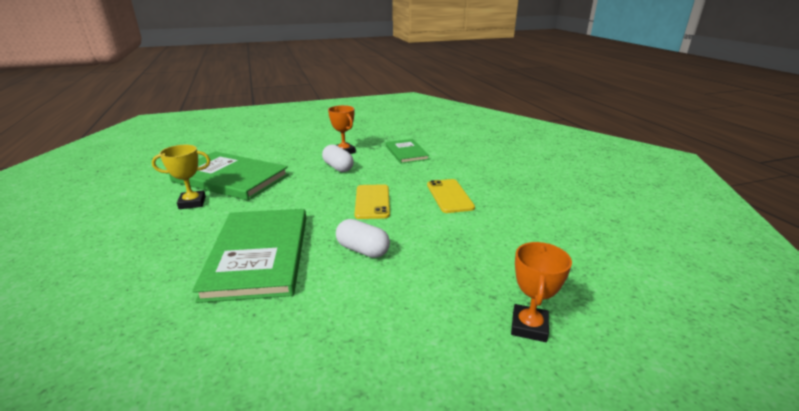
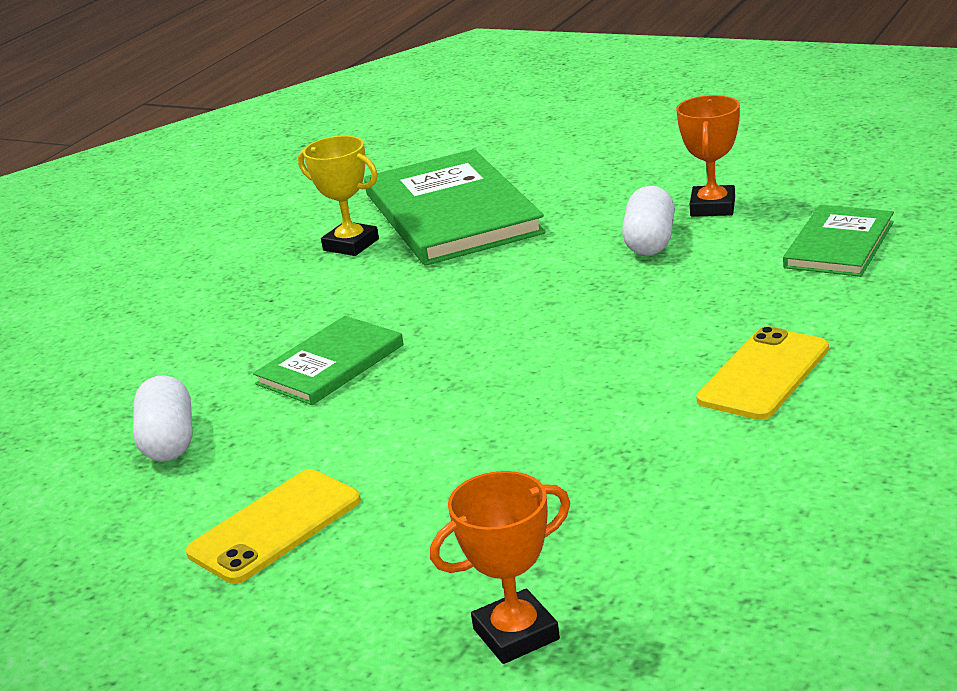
camera: 50 degrees right, 0 degrees up
green book [192,209,306,303] -> green book [253,316,404,405], size x0.56
white capsule [336,219,390,258] -> white capsule moved to [133,375,193,462]
yellow phone [355,184,390,219] -> yellow phone moved to [186,469,361,584]

